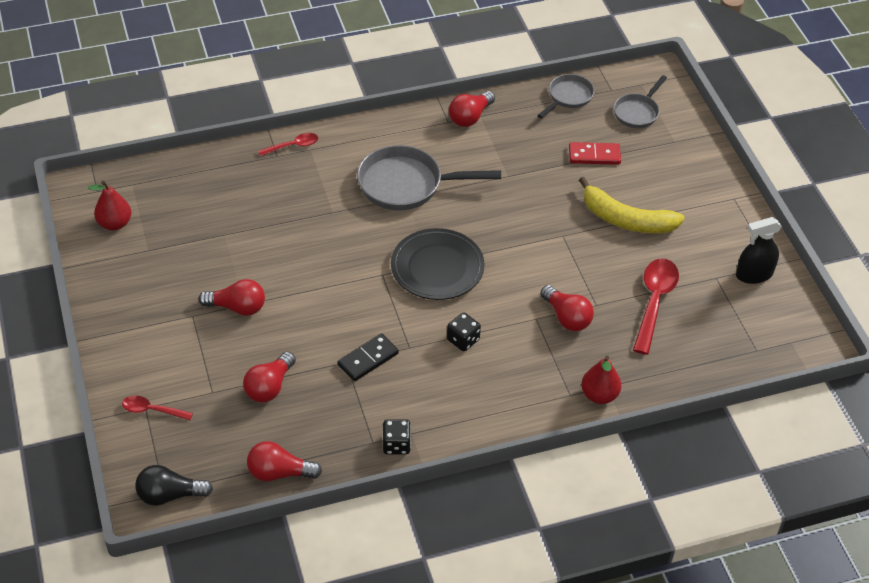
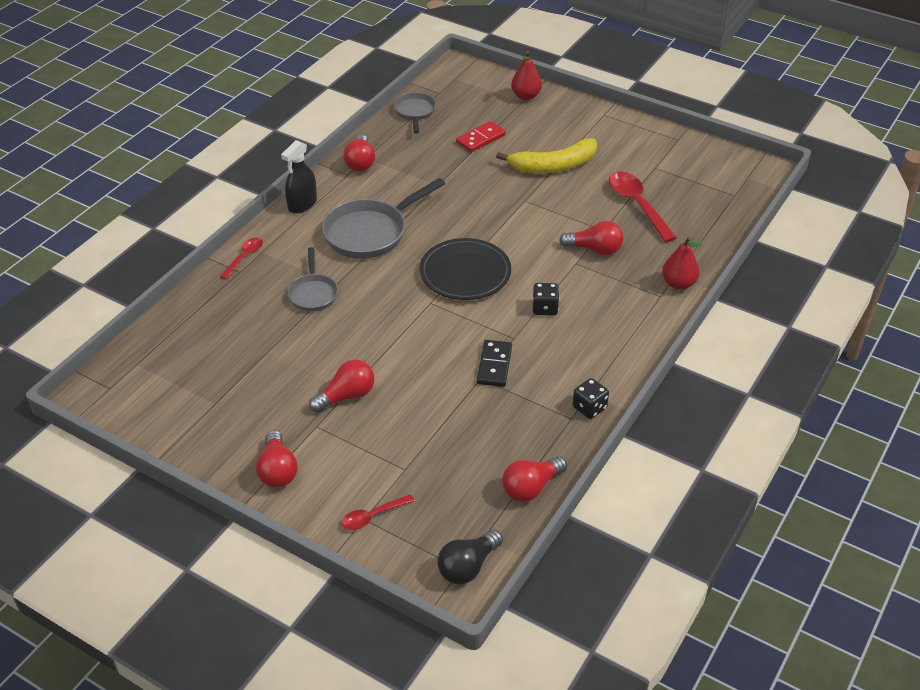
camera: 40 degrees left, 5 degrees down
red pear [88,181,131,230] -> red pear moved to [511,51,542,100]
red light bulb [243,352,296,403] -> red light bulb moved to [256,430,298,488]
grey pan [614,75,667,128] -> grey pan moved to [287,247,338,311]
black spray bottle [736,217,782,284] -> black spray bottle moved to [281,140,317,214]

